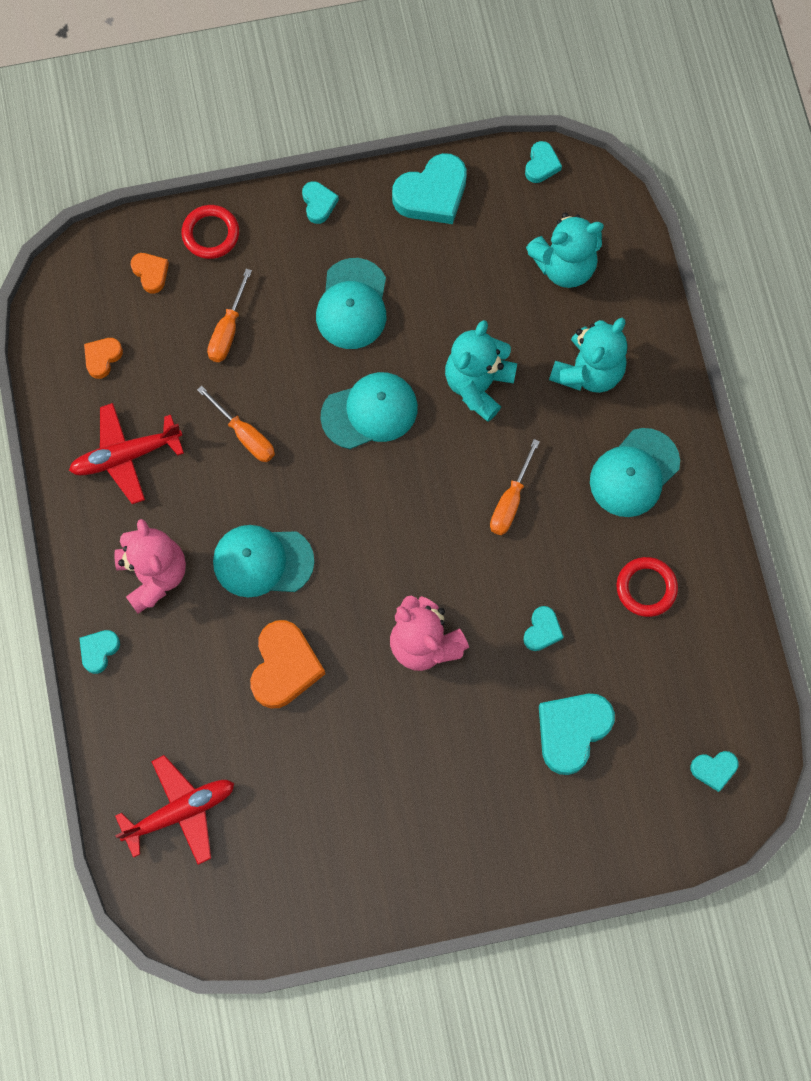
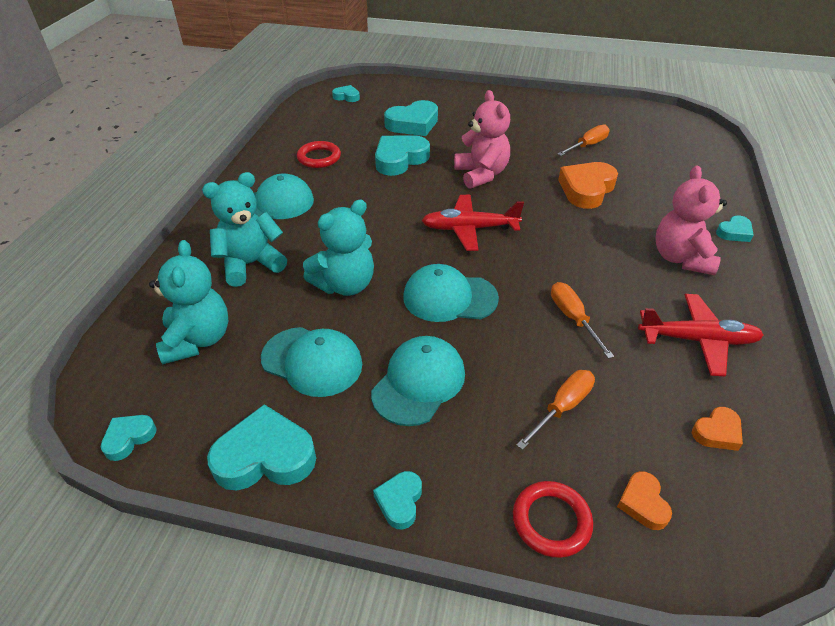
camera: 155 degrees left, 30 degrees down
red plane [115,755,234,865] -> red plane moved to [422,195,524,251]
turquoise cap [213,525,314,598] -> turquoise cap moved to [261,327,362,397]
orange screwdriver [490,439,540,535] -> orange screwdriver moved to [557,125,609,156]
turquoise heart [523,606,564,651] -> turquoise heart [375,135,430,176], size x1.89
turquoise teddy bear [526,213,604,288] -> turquoise teddy bear turned 75 degrees clockwise [149,240,228,364]

